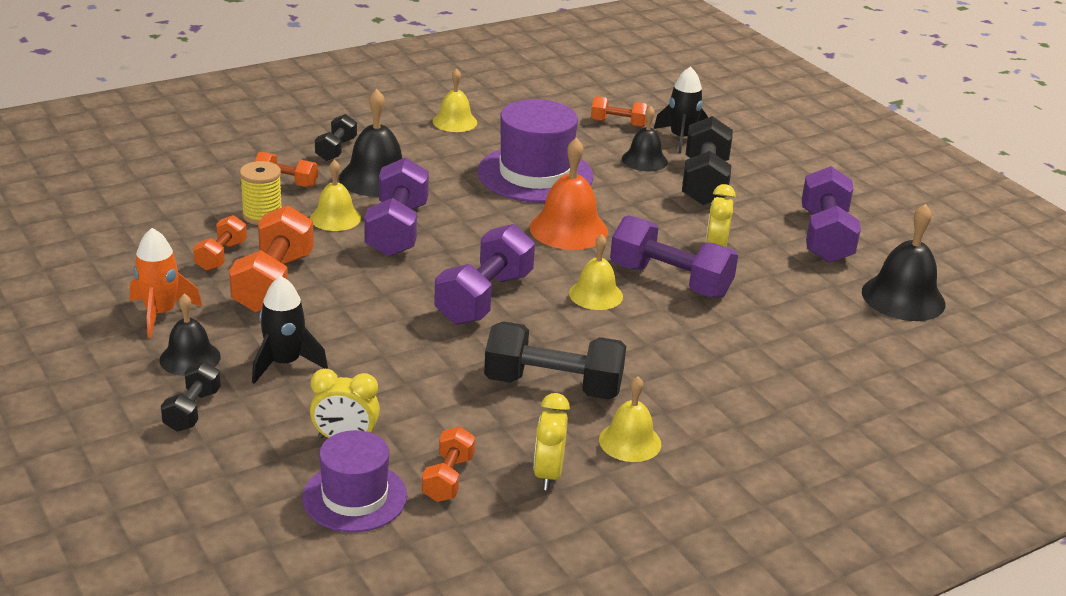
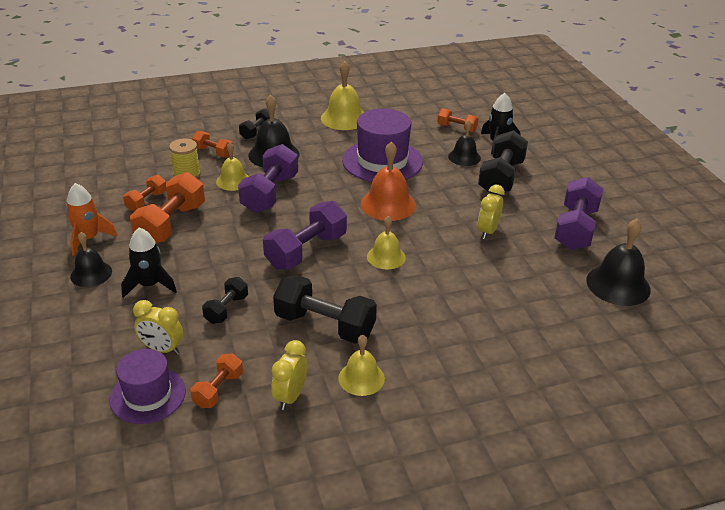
camera: 15 degrees right, 5 degrees up
black dumbbell [161,361,221,432] -> black dumbbell moved to [202,277,248,324]
yellow bell [433,68,477,132] -> yellow bell [321,61,364,130], size x1.56
purple dumbbell [610,215,738,298] -> none

